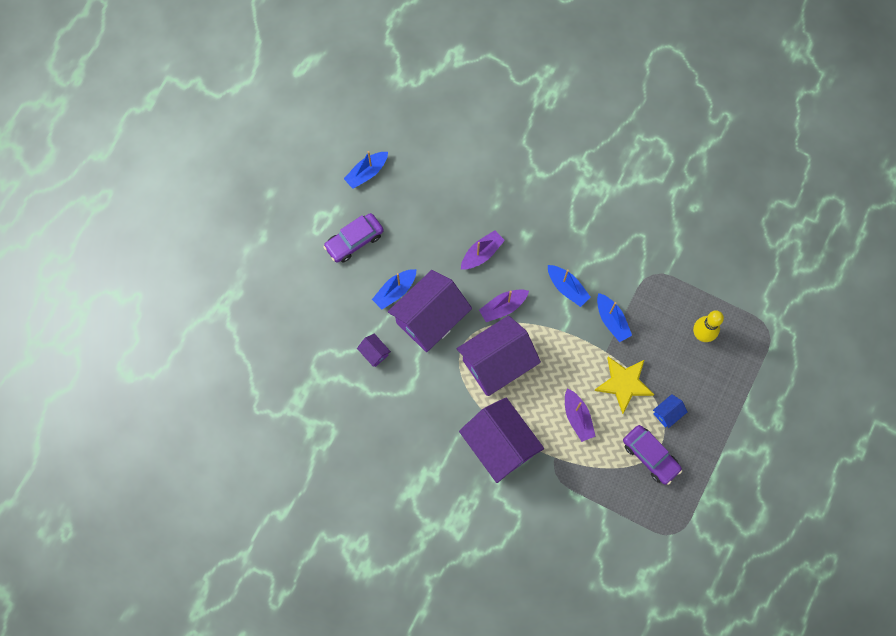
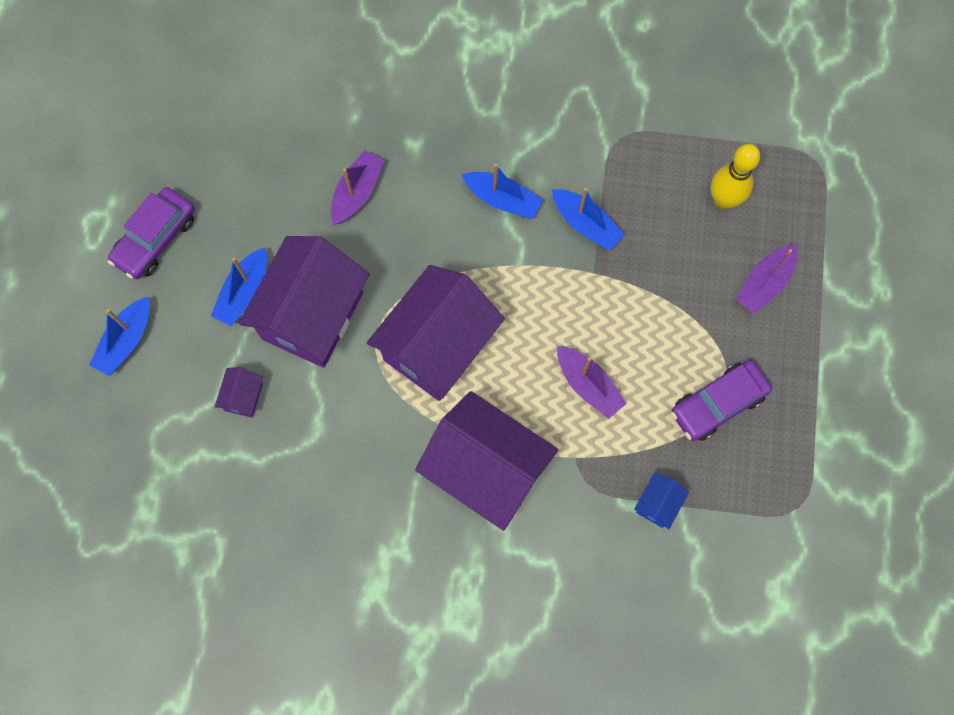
camera: 20 degrees left, 0 degrees up
blue boat [344,151,388,189] -> blue boat moved to [89,297,150,376]
purple house [357,333,391,367] -> purple house turned 75 degrees clockwise [215,367,263,418]
purple boat [479,289,529,322] -> purple boat moved to [736,244,798,314]
yellow star [594,357,654,414] -> none
purple car [623,425,682,485] -> purple car turned 120 degrees clockwise [671,360,772,441]
blue house [653,394,687,428] -> blue house moved to [634,473,689,529]

